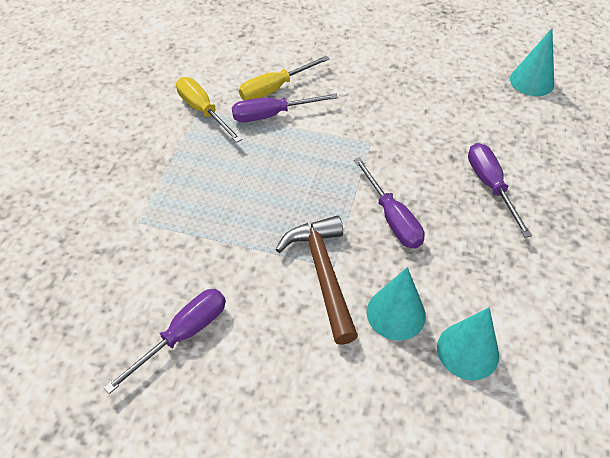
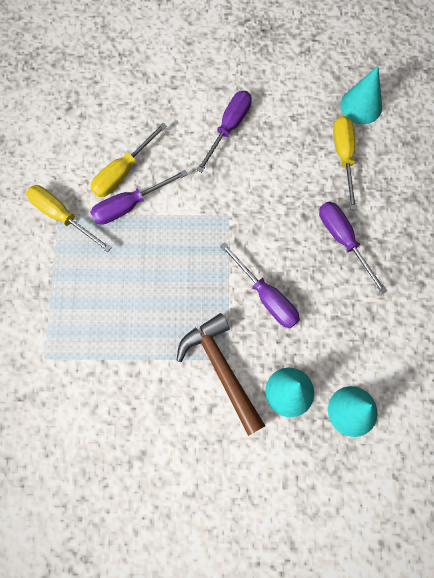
camera: 15 degrees left, 20 degrees up
purple screwdriver [104,289,226,394] -> purple screwdriver moved to [196,91,252,173]
none -> yellow screwdriver [333,116,357,210]

